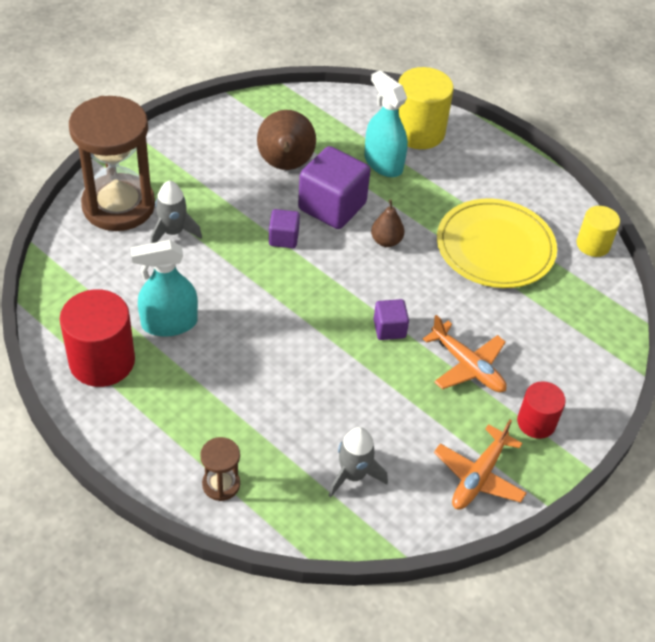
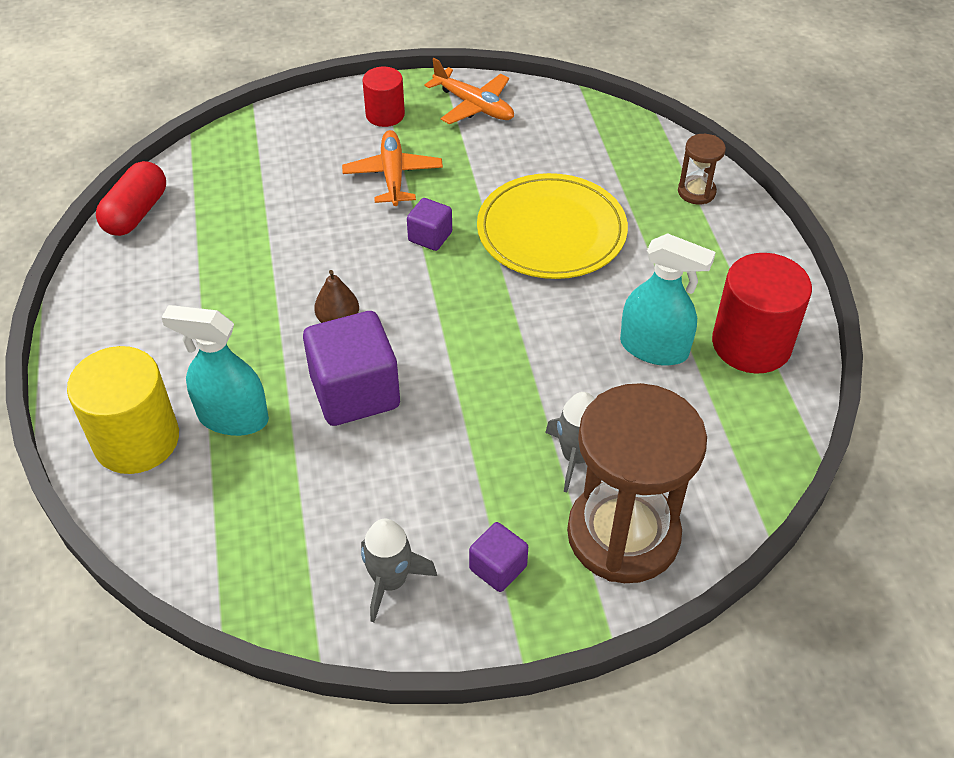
camera: 140 degrees left, 0 degrees up
brown pear [257,110,316,170] -> none
purple cube [269,209,300,248] -> purple cube moved to [469,522,528,592]
grey rocket [329,427,388,498] -> grey rocket moved to [361,519,437,622]
turquoise spray bottle [364,70,408,177] -> turquoise spray bottle turned 105 degrees clockwise [161,305,269,436]
orange plane [434,419,527,510] -> orange plane turned 60 degrees clockwise [424,58,514,124]
yellow plate [437,199,557,288] -> yellow plate moved to [477,173,628,279]
yellow cylinder [577,206,620,257] -> red capsule [96,161,166,236]

